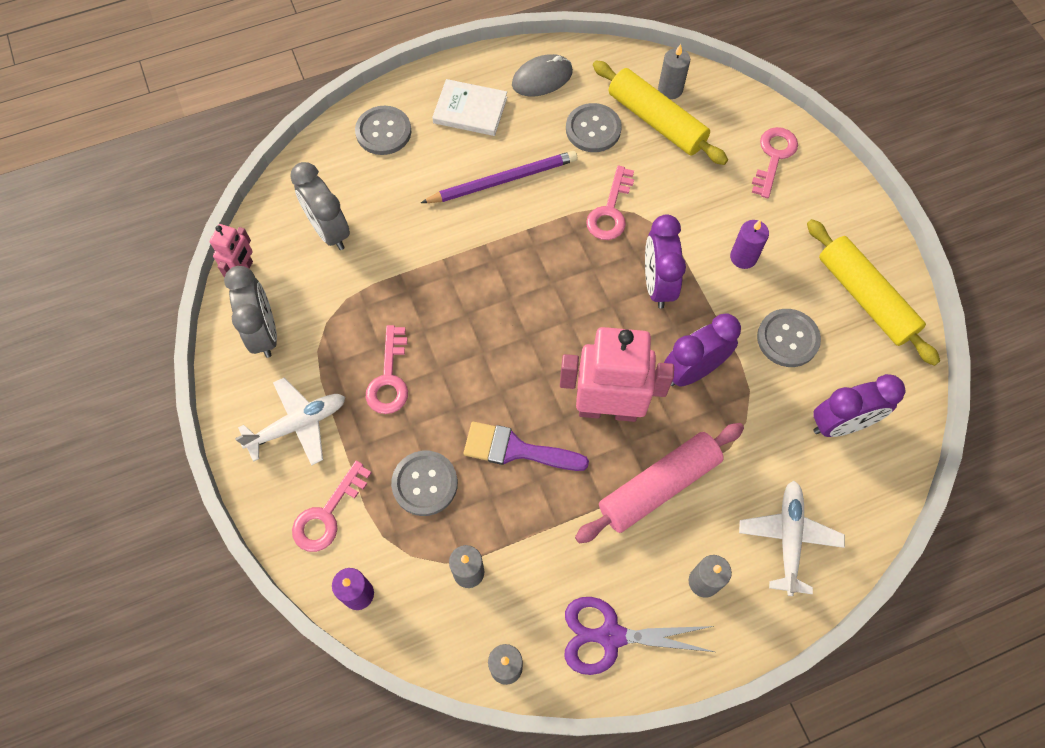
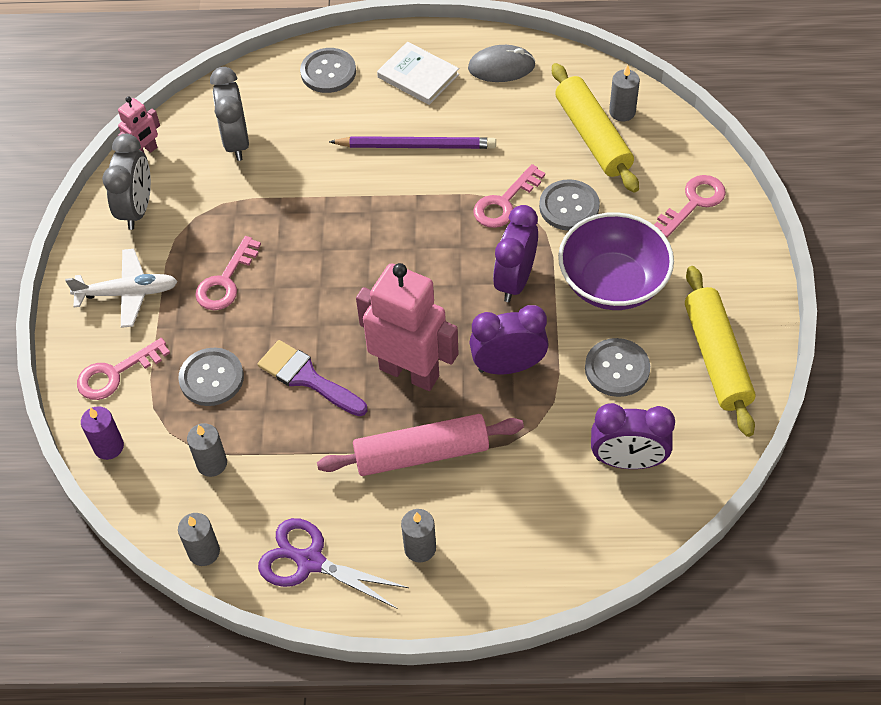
camera: 25 degrees right, 10 degrees down
grey button [566,103,622,152] -> grey button moved to [539,179,600,231]
purple candle [730,220,769,269] -> purple bowl [558,212,674,310]
white plane [739,481,845,596] -> none

